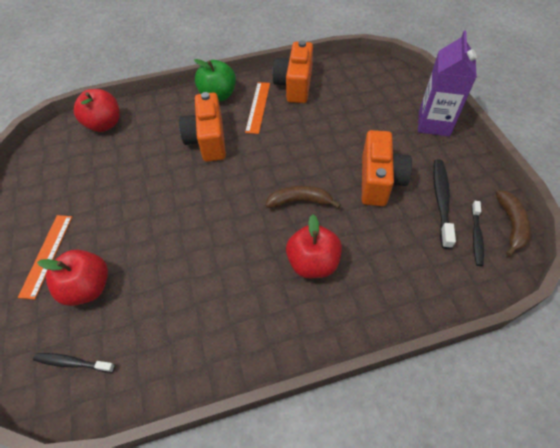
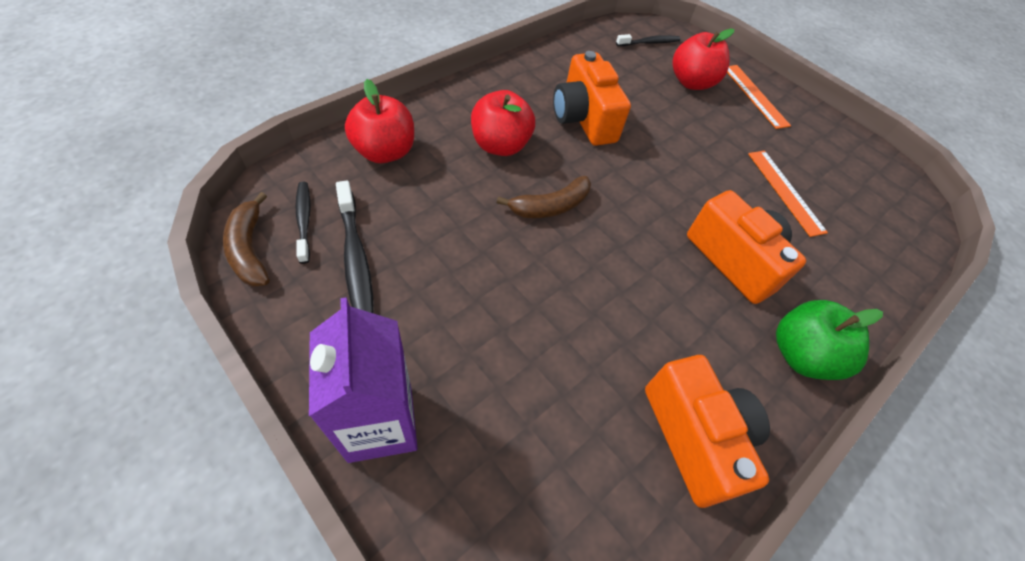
camera: 145 degrees right, 0 degrees up
red apple [74,89,120,132] -> red apple moved to [345,79,414,163]
orange ruler [245,82,270,134] -> orange ruler moved to [748,151,828,237]
orange camera [362,130,412,206] -> orange camera moved to [553,51,631,146]

